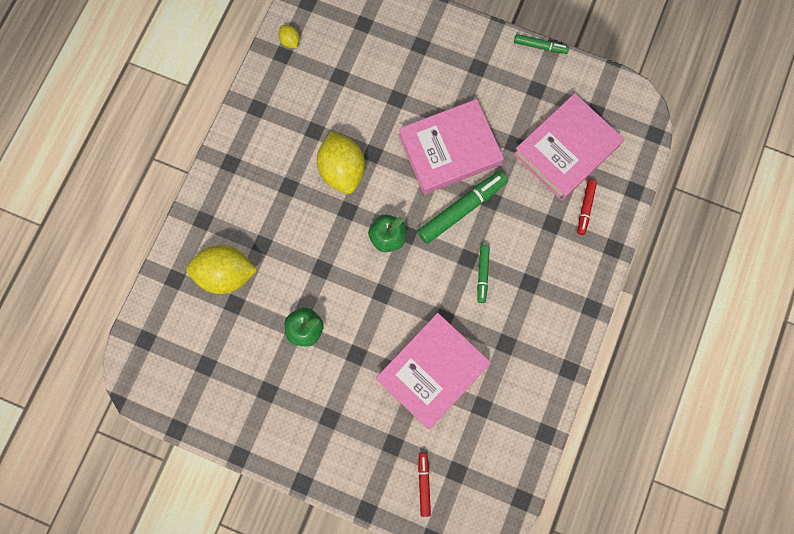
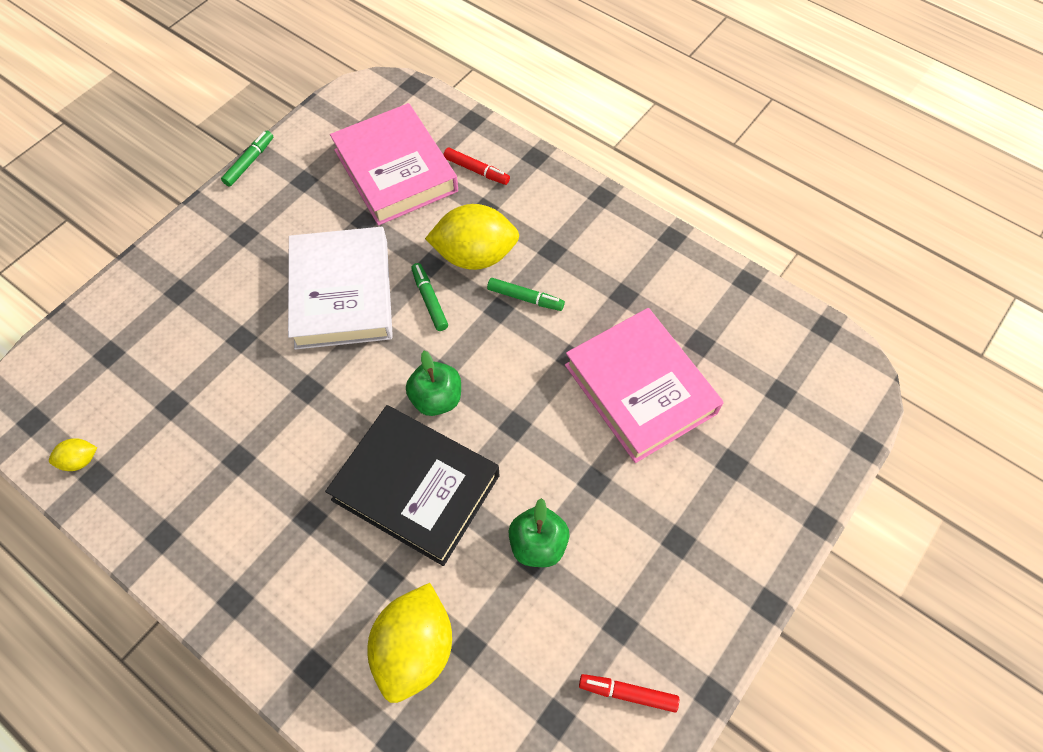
camera: 75 degrees left, 15 degrees down
yellow lemon [317,131,365,194] -> yellow lemon moved to [425,204,519,270]
pink book [399,99,504,194] -> white book [288,227,393,350]
green marker [417,171,508,244] -> green marker [411,263,448,331], size x0.55
red marker [418,453,431,517] -> red marker moved to [579,674,679,712]
none -> black book [325,405,499,566]

